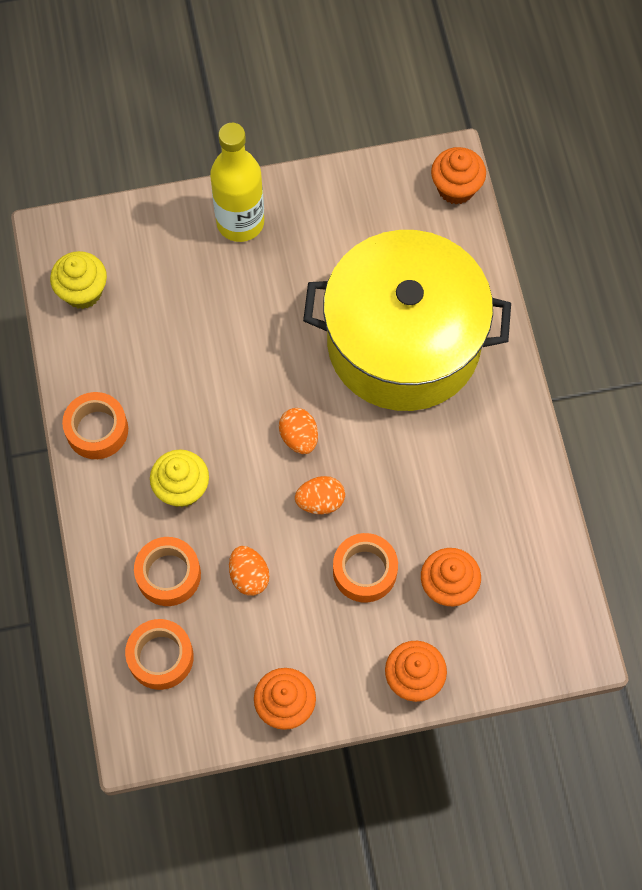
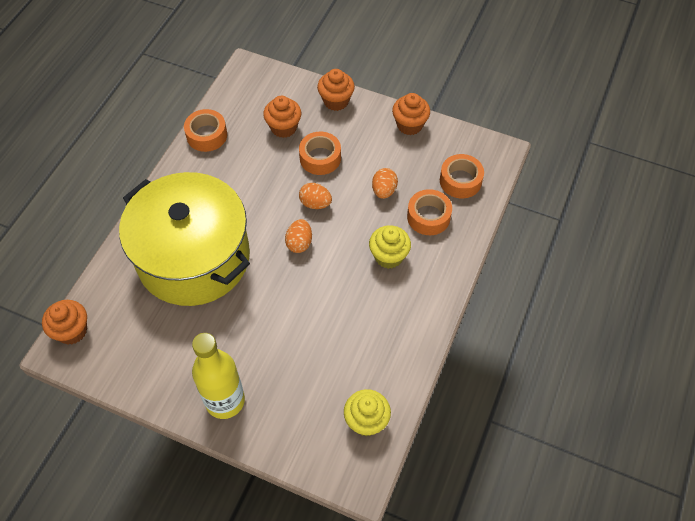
camera: 145 degrees left, 10 degrees down
orange tape [62,392,128,459] -> orange tape moved to [184,109,227,152]

